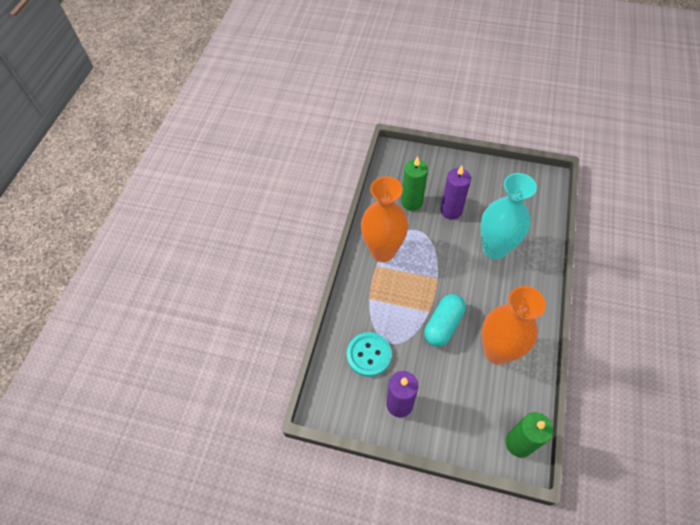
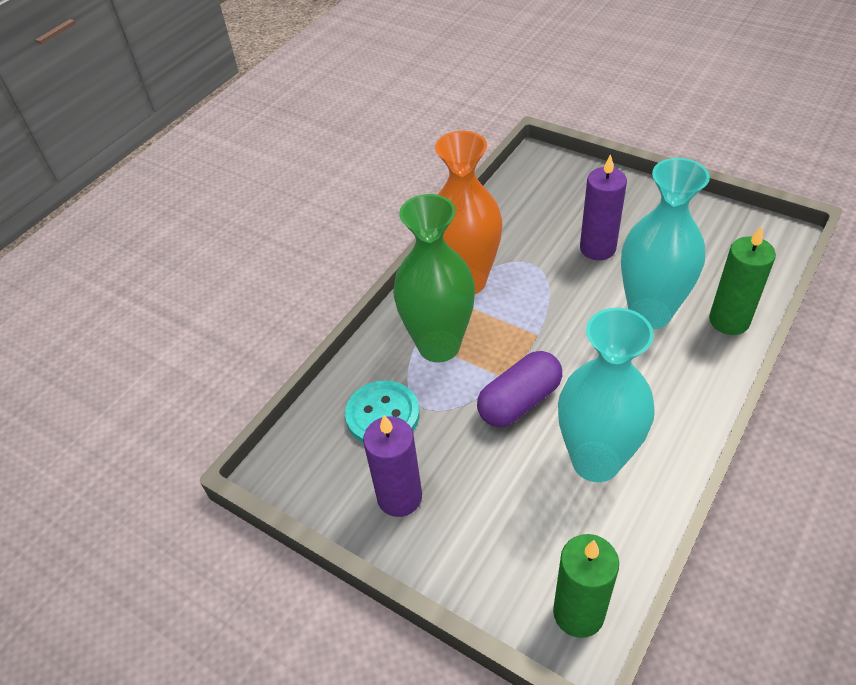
camera: 20 degrees right, 10 degrees down
green candle [401,156,428,211] -> green candle moved to [709,226,776,335]
turquoise capsule [424,294,466,347] -> purple capsule [477,351,562,427]
orange vase [482,286,546,365] -> turquoise vase [558,308,655,482]
none -> green vase [393,194,475,362]

